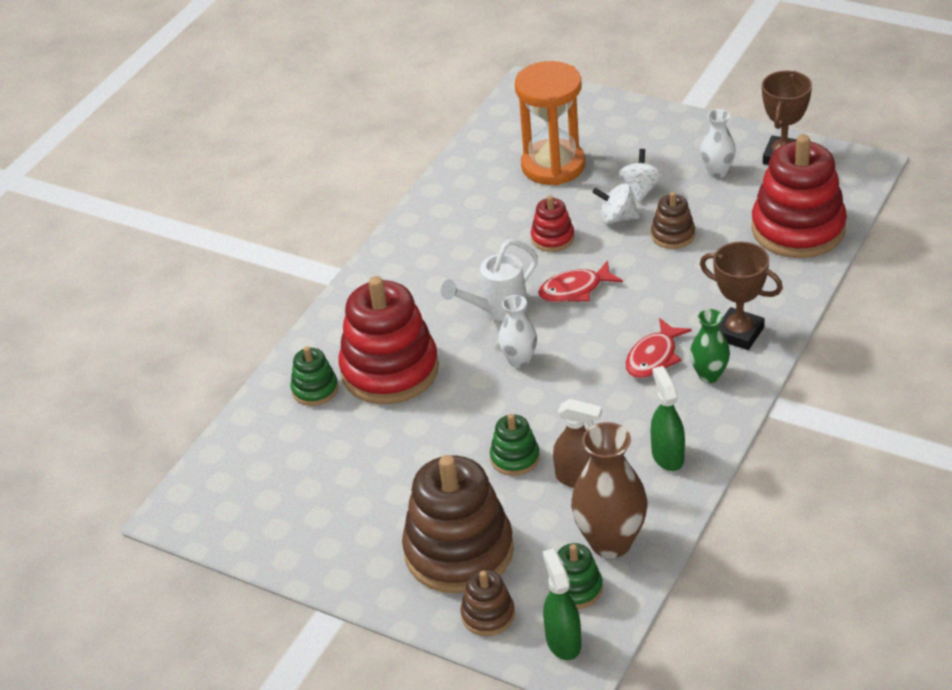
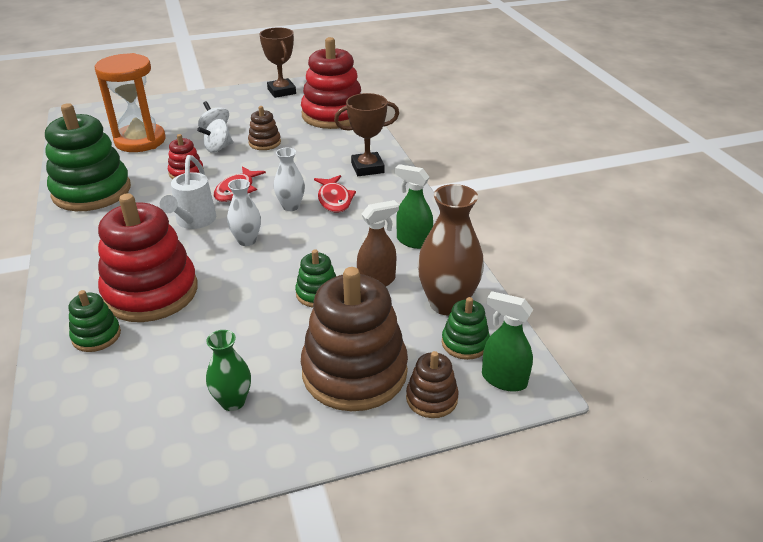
camera: 50 degrees left, 5 degrees down
green vase [690,309,730,383] -> green vase moved to [206,330,251,411]
white vase [700,109,736,178] -> white vase moved to [274,148,305,211]
none -> green stacking toy [45,103,131,211]

